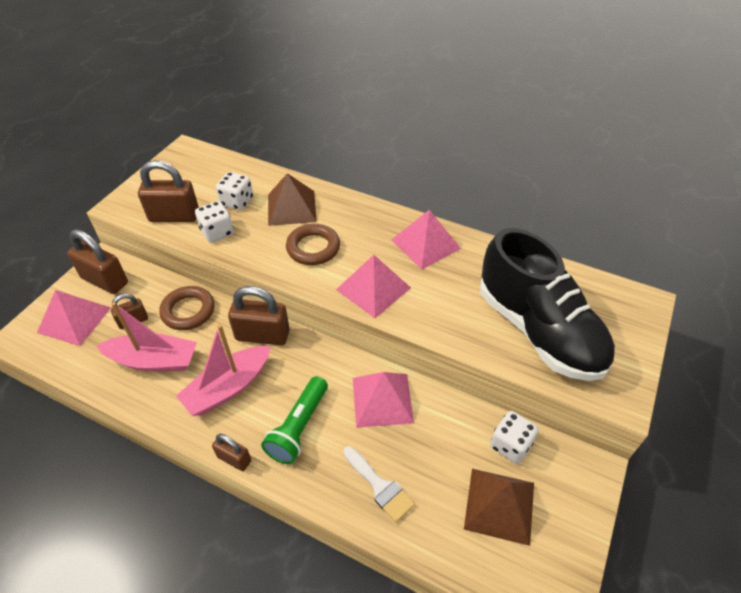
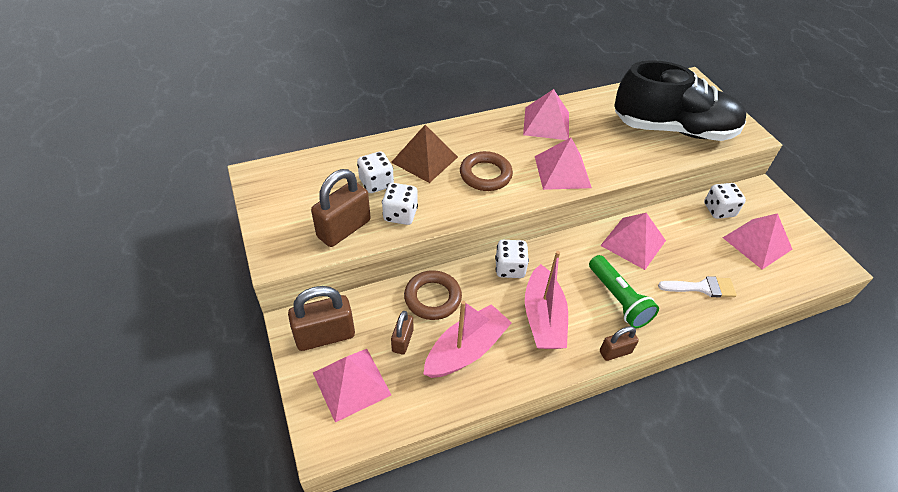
camera: 50 degrees left, 0 degrees up
brown padlock [228,286,290,345] -> white dice [495,240,529,278]
brown pyramid [464,469,534,546] -> pink pyramid [723,213,793,270]

